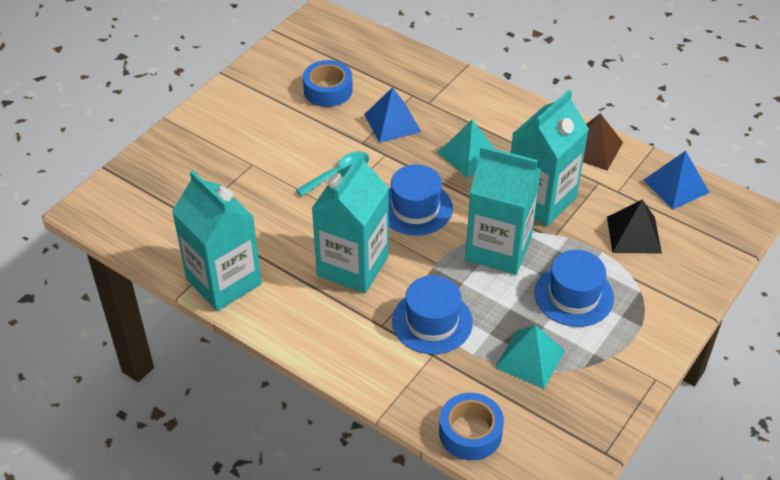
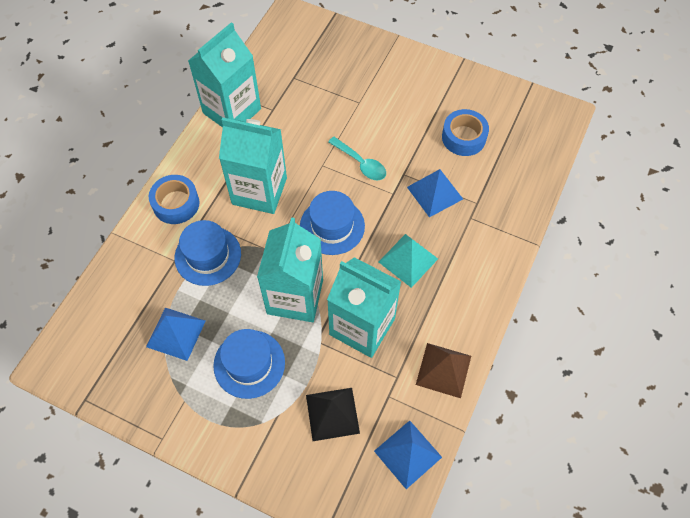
camera: 80 degrees right, 15 degrees up
blue tape [439,393,504,460] -> blue tape moved to [149,175,199,224]
turquoise pyramid [495,325,565,389] -> blue pyramid [146,308,206,361]

